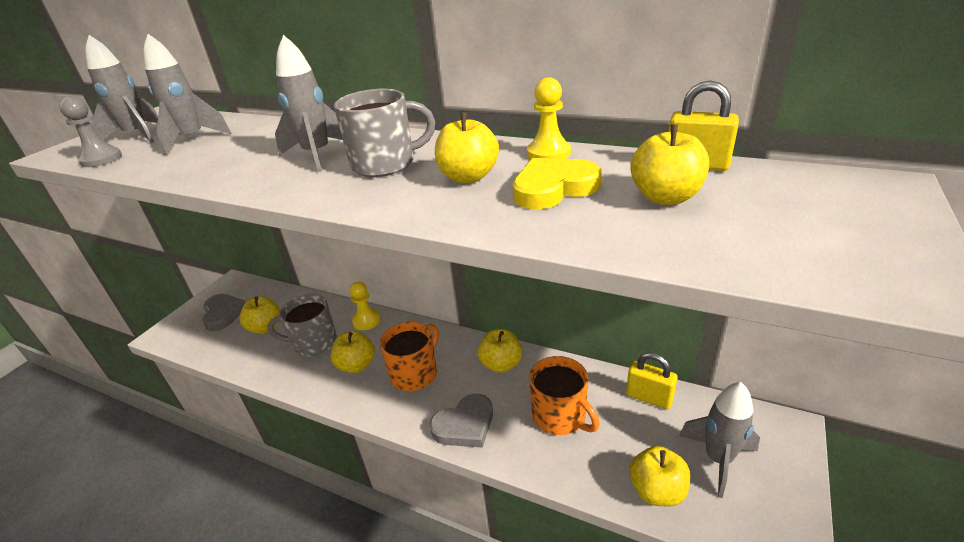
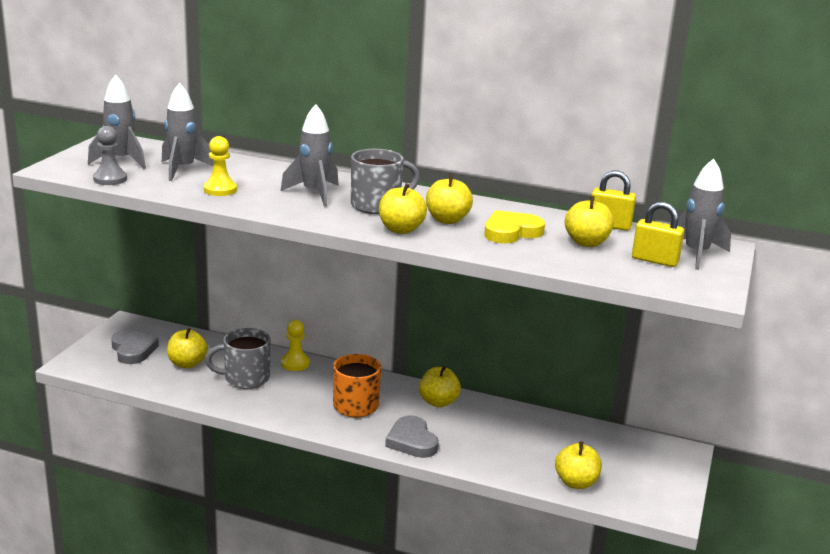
camera: 10 degrees left, 10 degrees down
yellow apple [330,331,375,373] -> yellow apple moved to [379,183,427,234]
grey heart [430,394,493,448] -> grey heart turned 105 degrees clockwise [385,415,439,458]
yellow pawn [527,77,571,159] -> yellow pawn moved to [204,136,237,196]
orange mug [529,356,600,435] -> none
yellow padlock [626,352,678,409] -> yellow padlock moved to [632,202,684,267]
grey rocket [679,382,760,498] -> grey rocket moved to [670,159,731,270]

